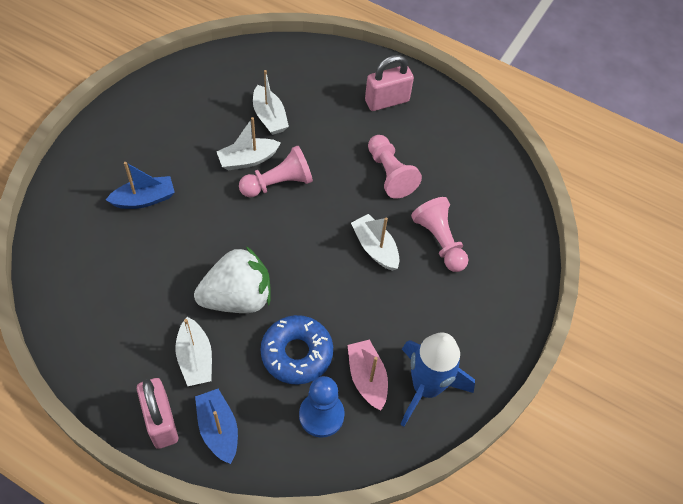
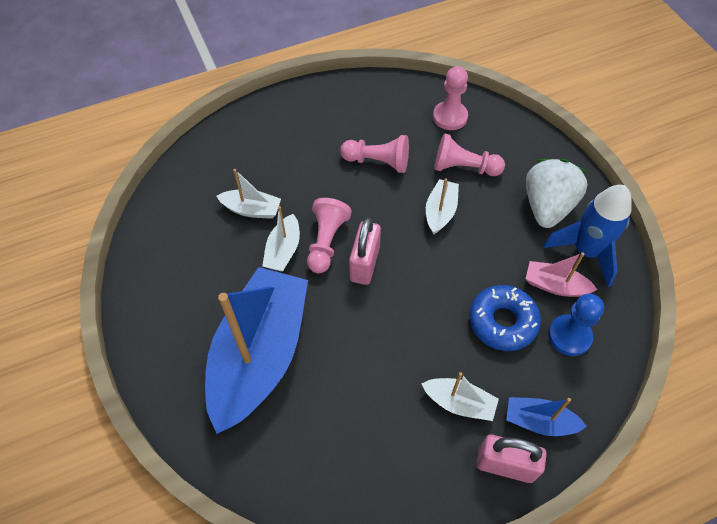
camera: 50 degrees left, 0 degrees up
blue boat [106,162,175,209] -> blue boat [205,267,308,434], size x2.33
white strawberry [194,246,271,313] -> white strawberry moved to [526,159,588,228]
white boat [351,214,400,271] -> white boat turned 105 degrees clockwise [426,178,459,235]
pink padlock [365,55,414,111] -> pink padlock moved to [349,217,381,285]
none -> pink pawn [433,66,468,130]

